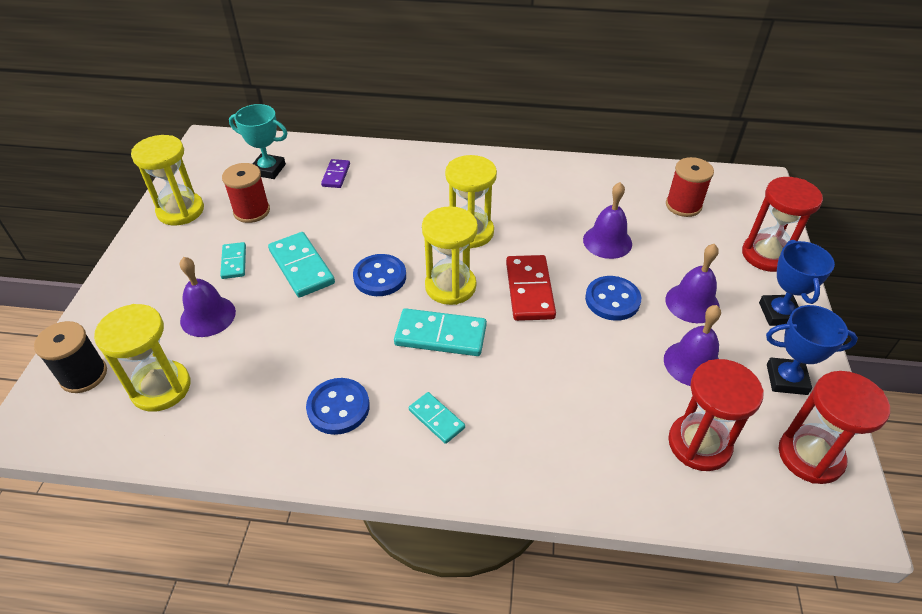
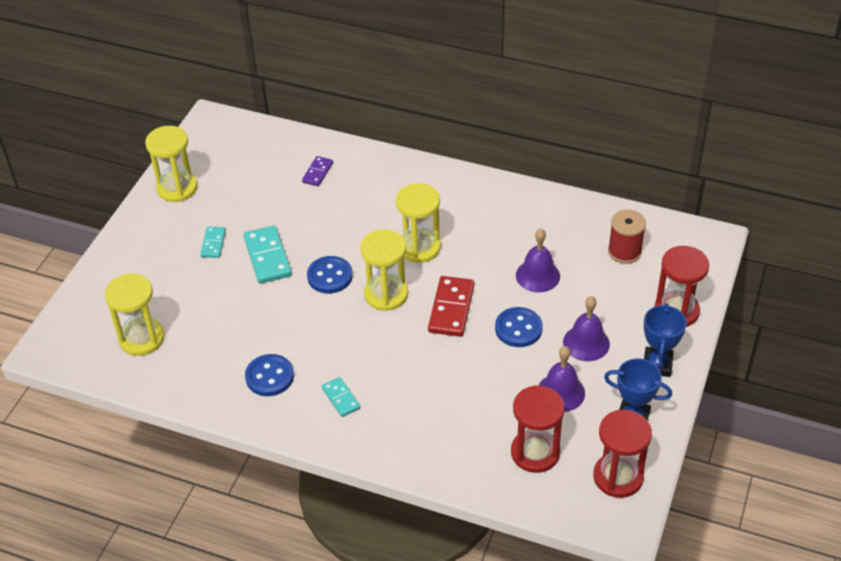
camera: 15 degrees right, 0 degrees up
black spool [34,321,107,393] -> none
purple bell [180,257,236,337] -> none
red spool [222,163,270,223] -> none
turquoise trophy [229,104,287,179] -> none
turquoise domino [394,308,487,356] -> none

